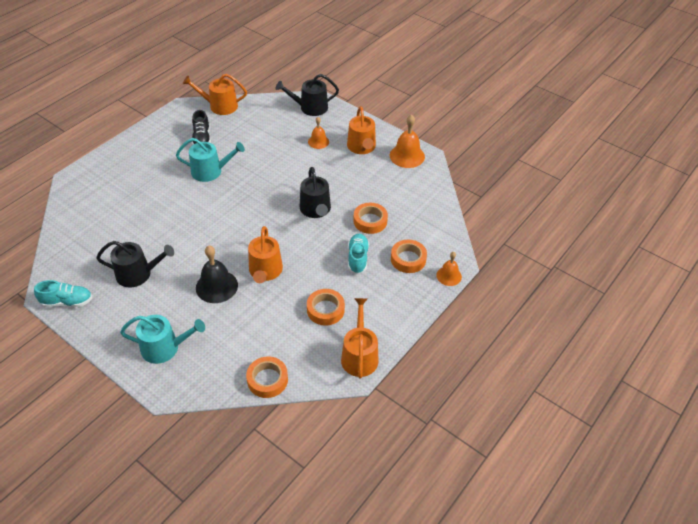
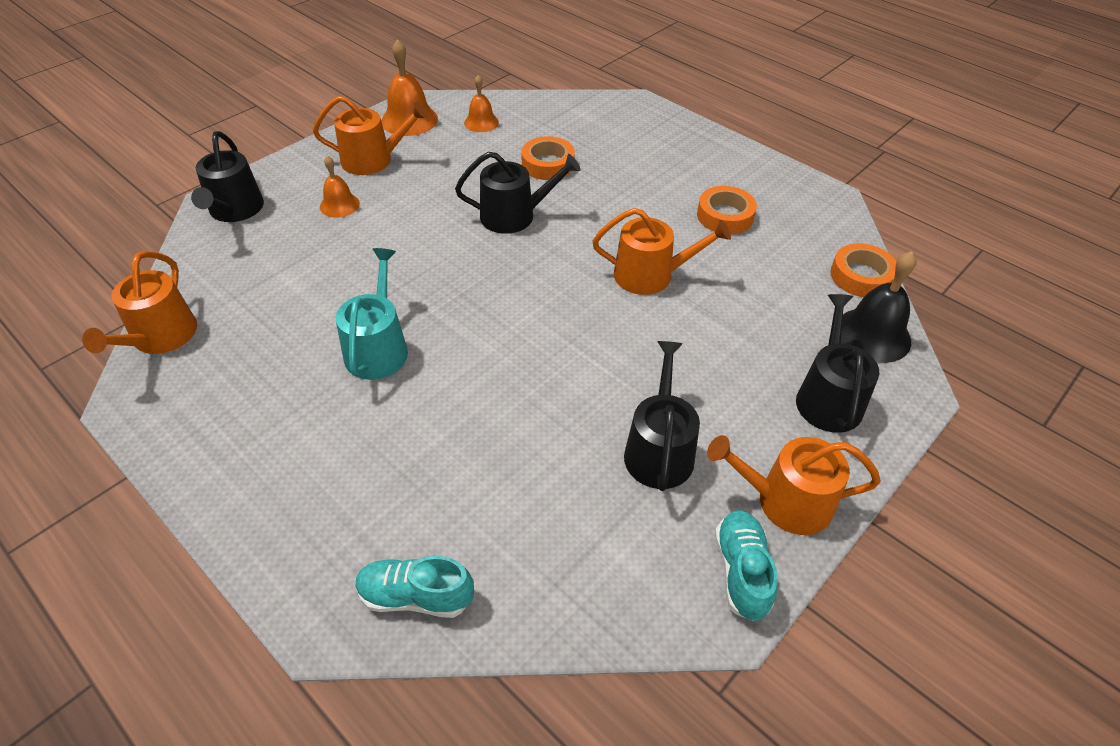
camera: 85 degrees left, 0 degrees up
turquoise watering can [120,315,205,364] -> black watering can [796,294,879,433]
black shoe [192,110,211,145] -> none
black bell [196,246,238,303] -> black bell moved to [841,251,917,363]
orange watering can [341,298,378,378] -> orange watering can moved to [707,435,881,535]
turquoise shoe [348,234,369,274] -> turquoise shoe moved to [356,556,474,618]
orange tape [391,240,427,273] -> none
orange bell [436,252,462,286] -> orange bell moved to [464,75,499,132]

